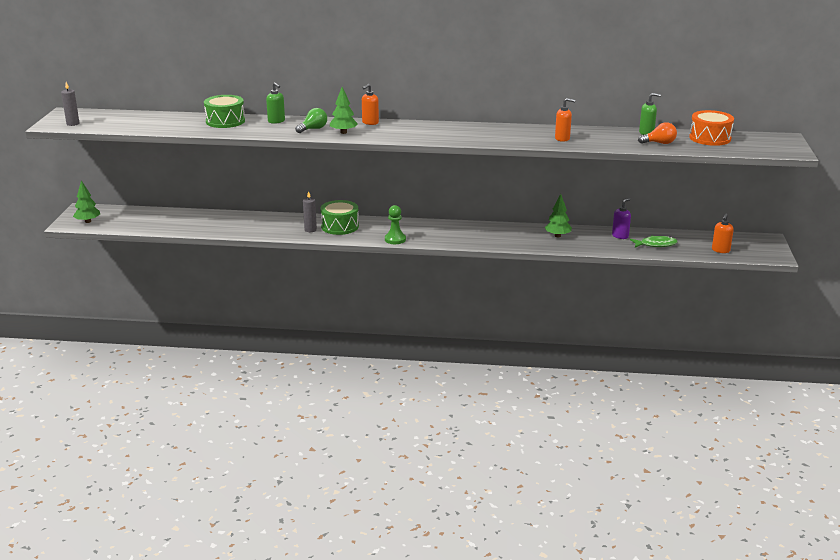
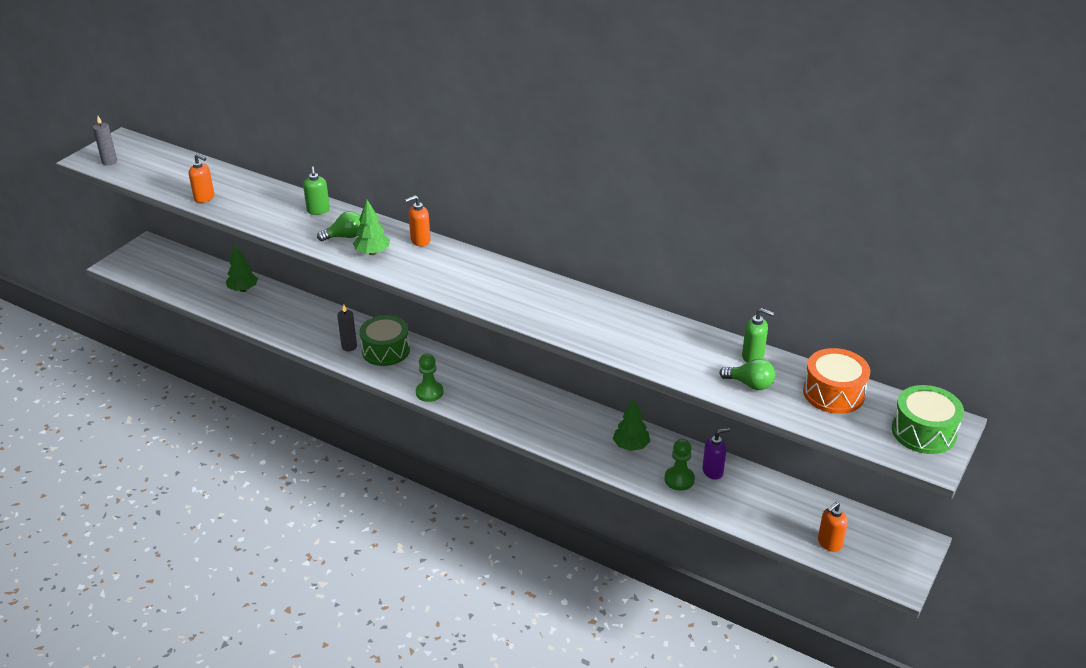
camera: 25 degrees right, 10 degrees up
green tree [73,180,100,223] -> green tree moved to [226,245,258,292]
green drum [204,95,245,128] -> green drum moved to [892,385,964,454]
orange soap dispenser [555,98,575,142] -> orange soap dispenser moved to [189,154,214,203]
green fish [630,235,678,247] -> none
orange light bulb [638,122,677,144] -> green light bulb [719,358,775,390]
none -> green pawn [664,439,695,491]

